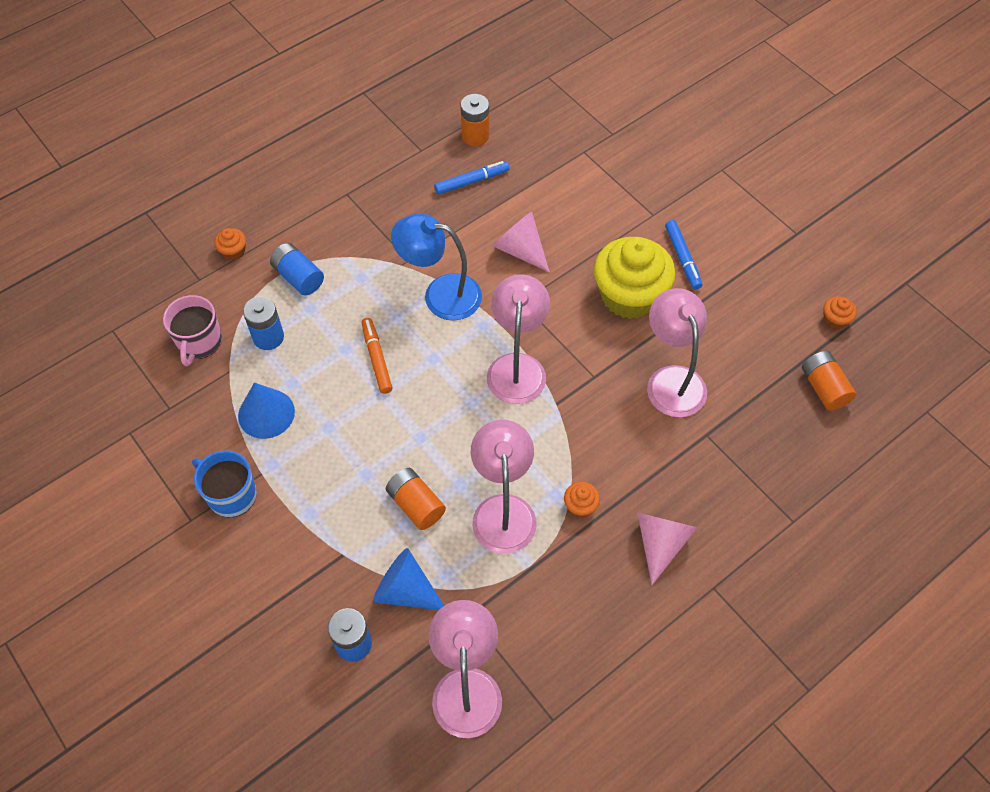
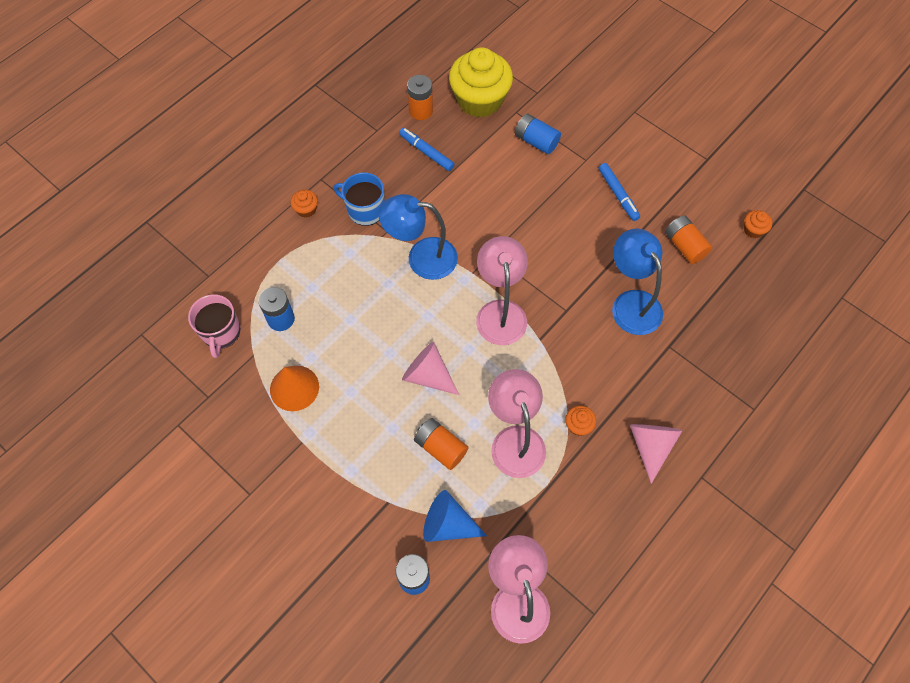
camera: 10 degrees left, 5 degrees up
blue mug [192,450,257,518] -> blue mug moved to [334,172,384,226]
orange cupcake [214,228,246,260] -> orange cupcake moved to [291,190,318,218]
blue cone [238,382,295,439] -> orange cone [270,365,319,411]
blue battery [270,243,324,295] -> blue battery moved to [515,114,561,154]
orange marker [362,318,392,394] -> none
blue marker [434,161,509,195] -> blue marker turned 105 degrees counterclockwise [399,128,455,171]
pink cone [493,212,550,272] -> pink cone moved to [402,342,459,395]
yellow cupcake [594,237,675,319] -> yellow cupcake moved to [449,47,513,117]
pink lamp [647,288,707,417] -> blue lamp [612,228,663,335]
orange battery [802,351,856,411] -> orange battery moved to [665,215,712,264]

